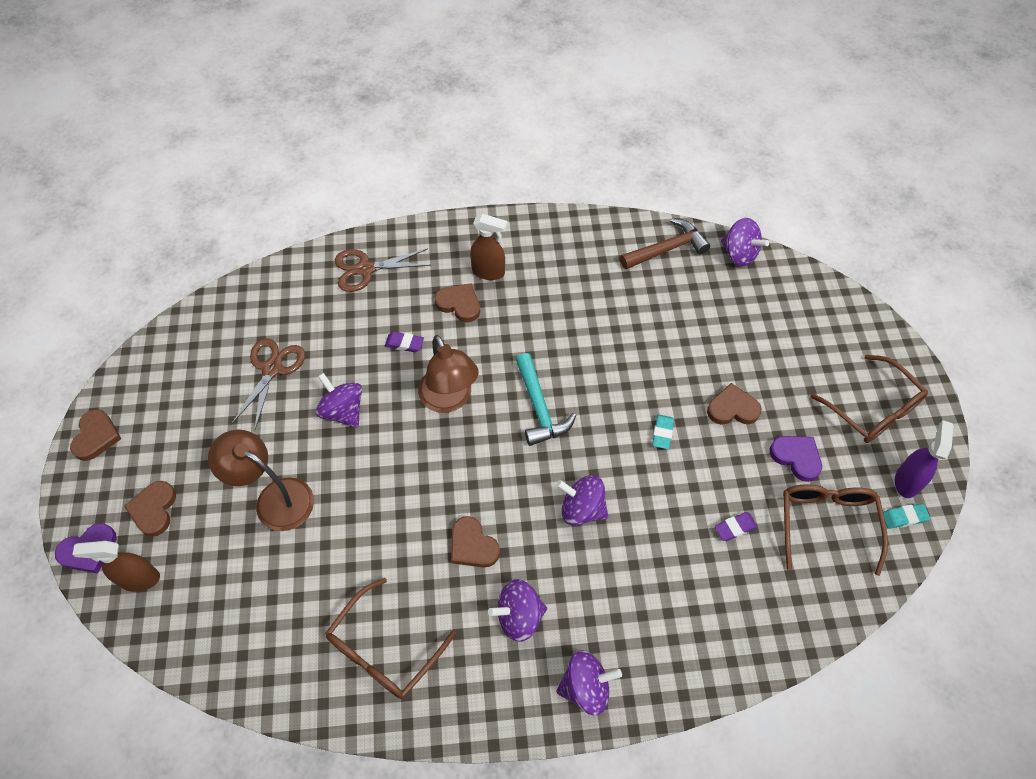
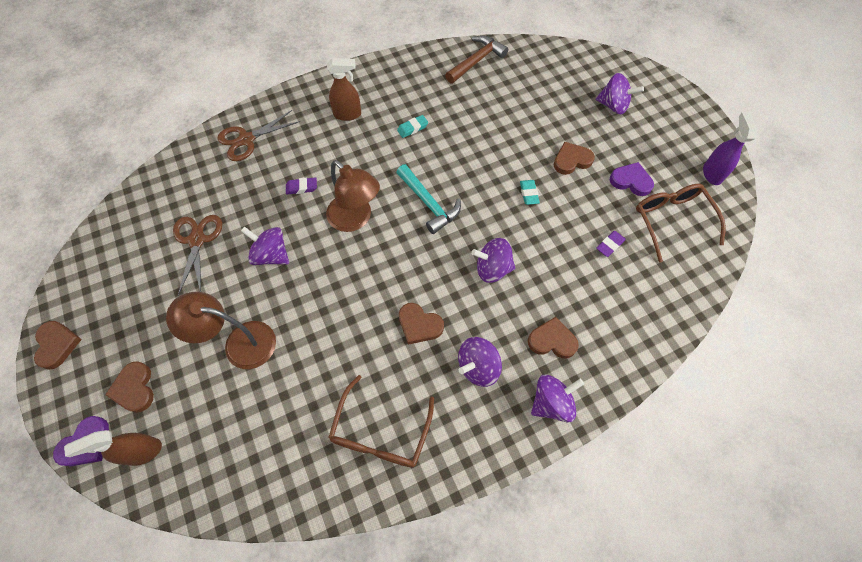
camera: 20 degrees left, 5 degrees up
brown heart [435,283,480,322] -> brown heart moved to [528,317,579,359]
purple spinning top [721,218,769,266] -> purple spinning top moved to [596,73,644,114]
brown glasses [810,355,928,443] -> none
turquoise eraser [883,504,930,529] -> turquoise eraser moved to [397,115,428,138]

